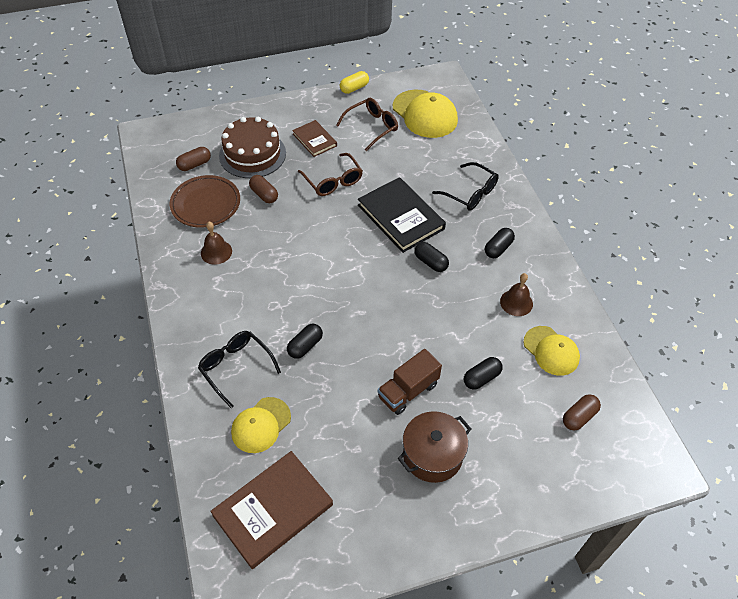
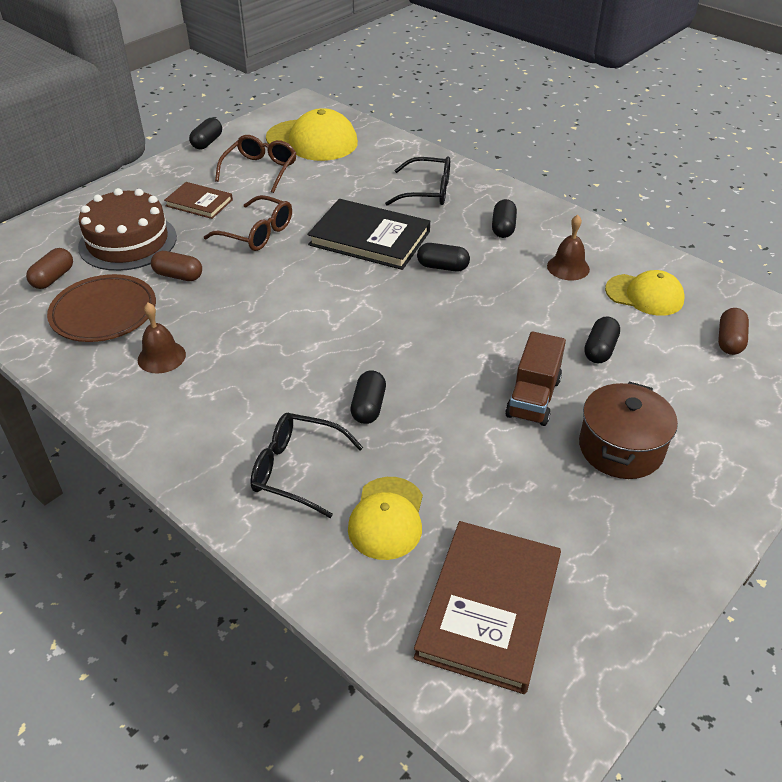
camera: 30 degrees left, 10 degrees down
yellow capsule [340,71,369,94] -> black capsule [189,118,222,149]

